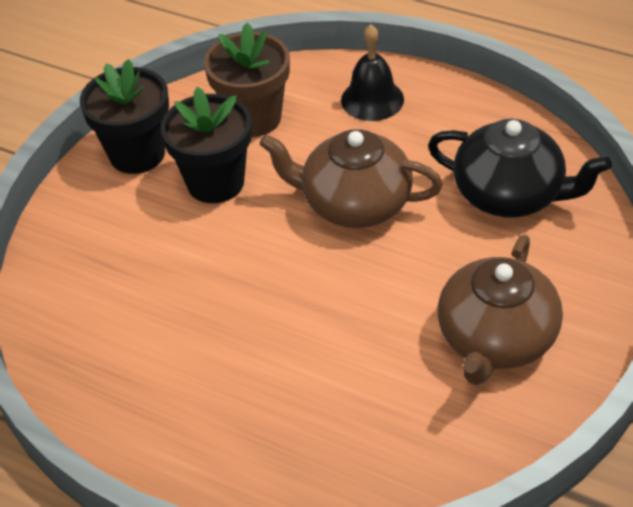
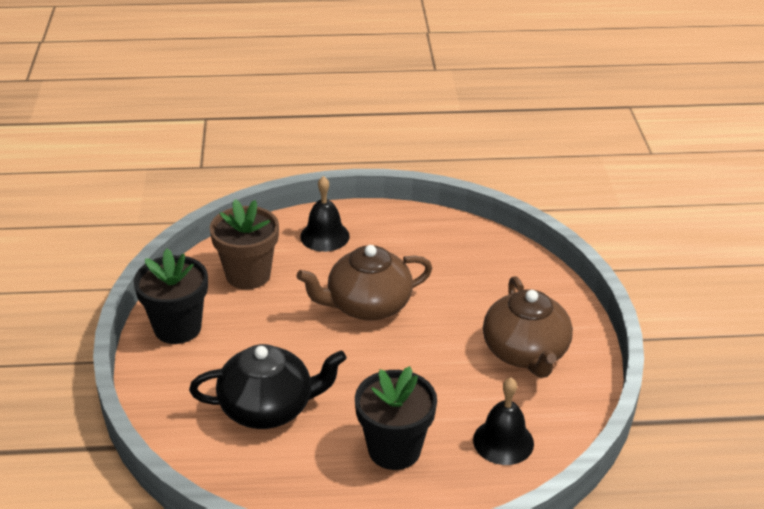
camera: 35 degrees left, 10 degrees down
black flower pot [161,87,252,203] -> black flower pot moved to [355,366,437,470]
black teapot [428,119,612,218] -> black teapot moved to [189,344,347,429]
none -> black bell [473,378,534,465]

